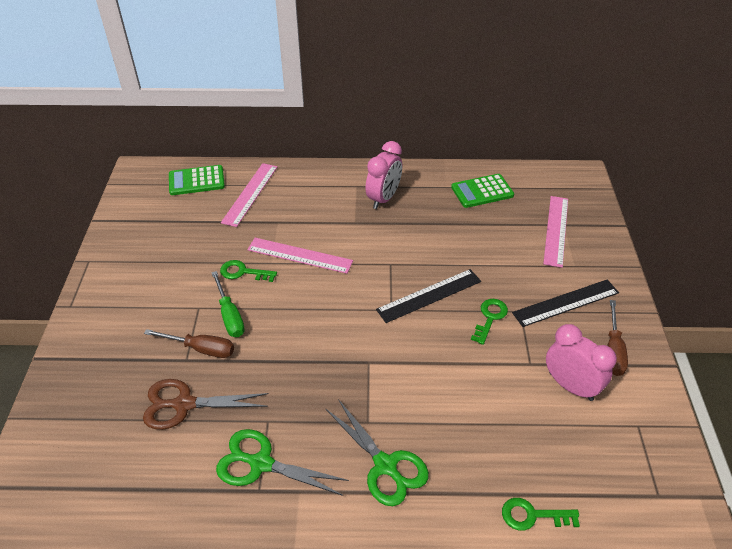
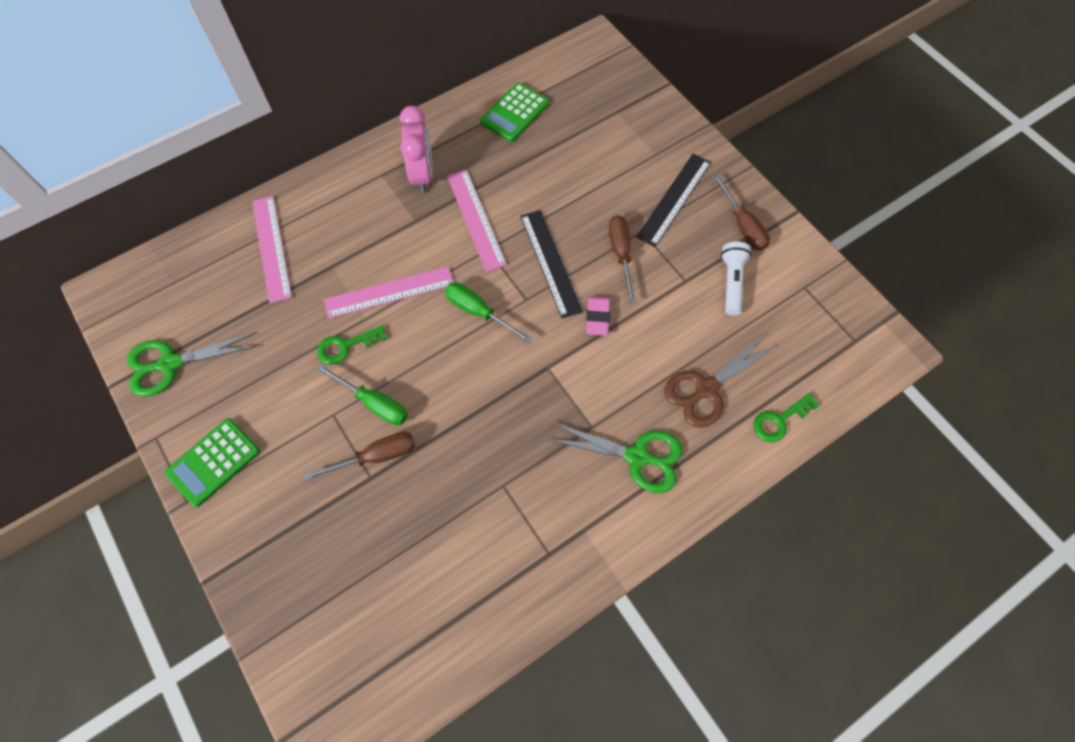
camera: 35 degrees left, 20 degrees up
brown scissors [143,379,269,430] -> brown scissors moved to [664,335,776,428]
green calculator [169,165,225,195] -> green calculator moved to [165,418,260,507]
green scissors [216,429,349,496] -> green scissors moved to [127,332,258,396]
black ruler [376,269,481,323] -> black ruler turned 45 degrees counterclockwise [520,210,583,318]
green key [471,299,508,345] -> brown screwdriver [609,215,636,303]
pink ruler [543,196,568,268] -> pink ruler moved to [447,170,507,272]
pink clock [546,324,617,401] -> white flashlight [721,242,752,315]
none -> green screwdriver [445,282,532,343]
none -> pink eraser [586,296,610,336]

